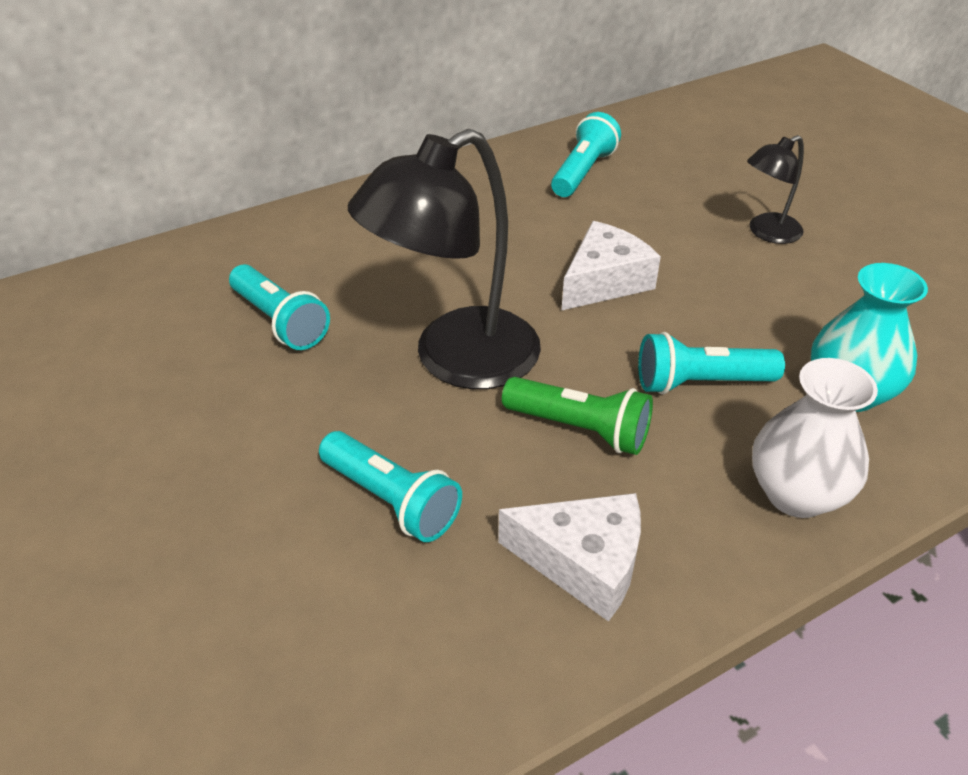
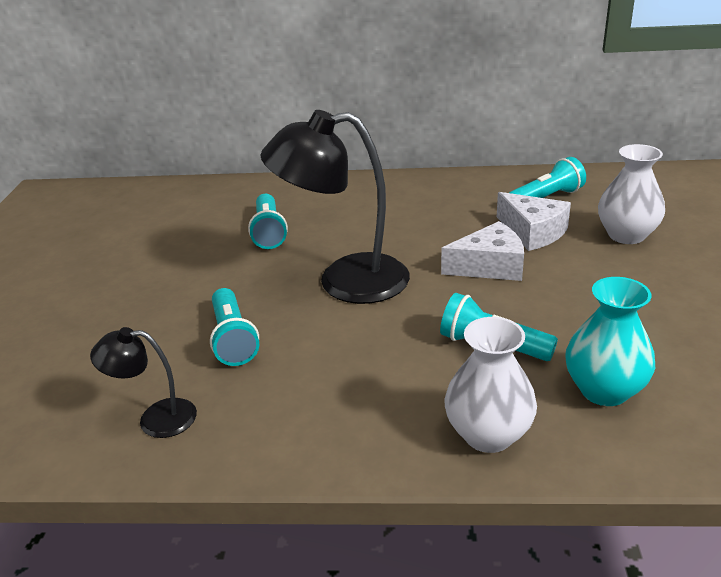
camera: 35 degrees right, 10 degrees down
white cheese [498,493,641,622] -> white cheese moved to [497,192,571,251]
green flashlight [502,377,653,455] -> none
black lamp [747,135,804,244] -> black lamp moved to [90,327,197,438]
none -> white vase [598,144,665,244]

